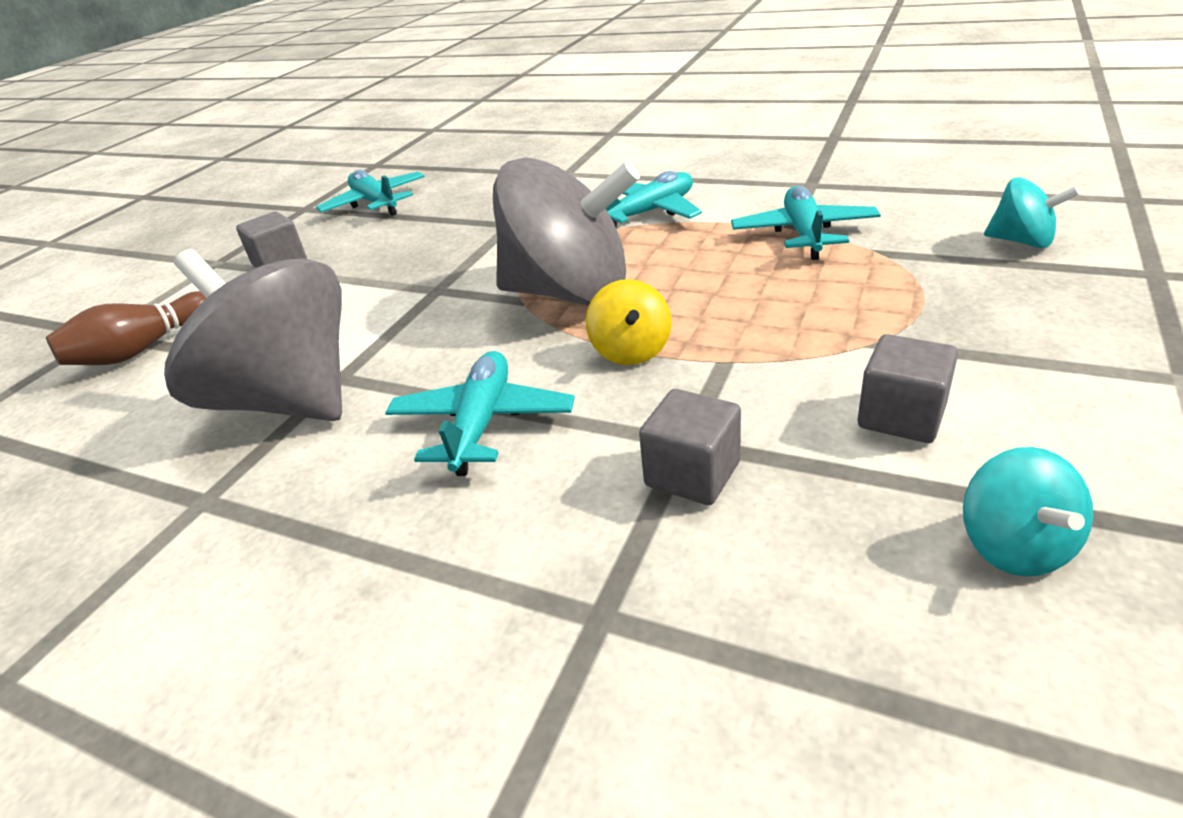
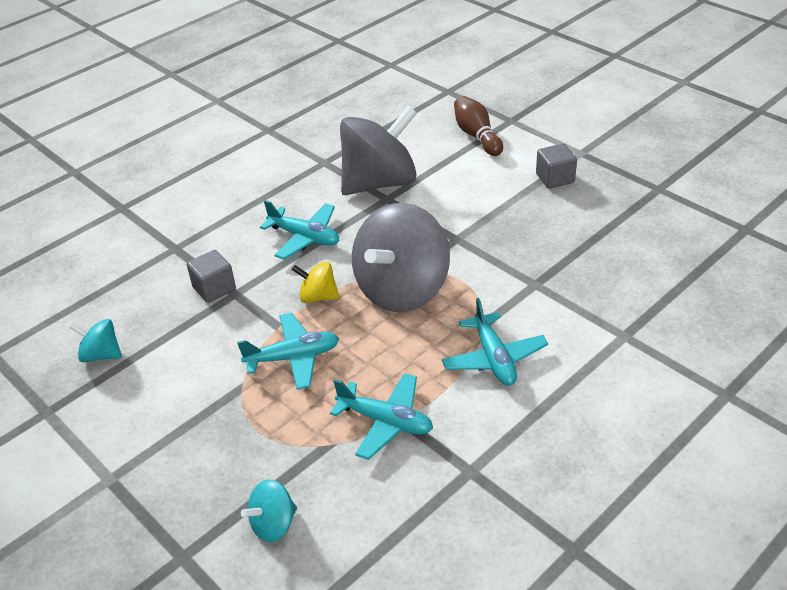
camera: 110 degrees right, 5 degrees up
turquoise plane [316,170,425,216] -> turquoise plane moved to [237,313,339,390]
grey cube [858,334,958,443] -> none

